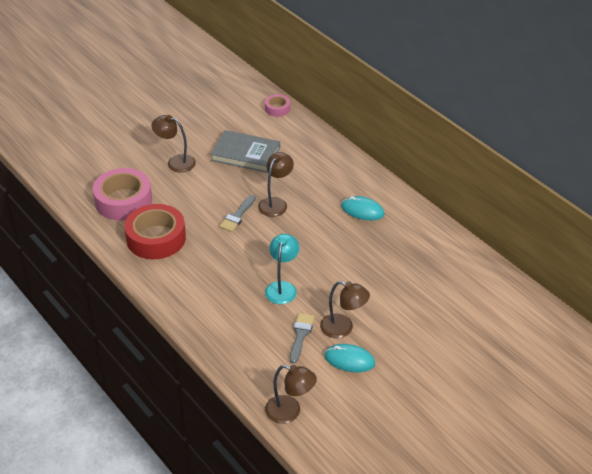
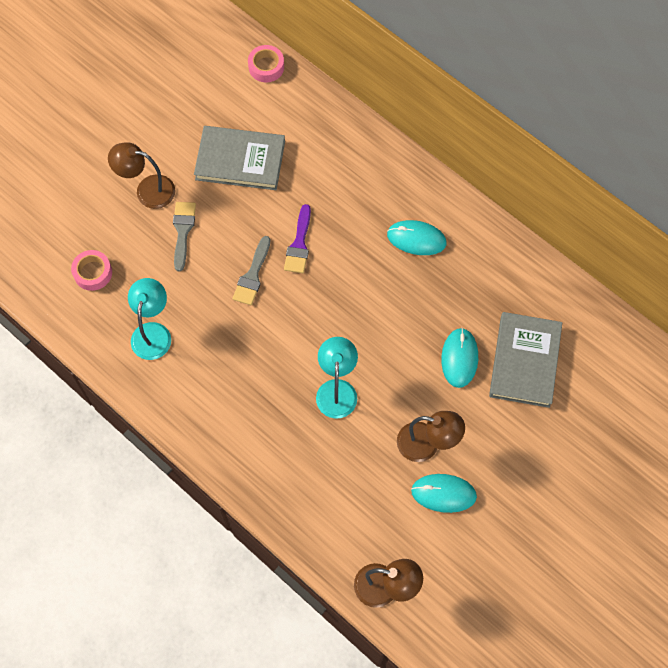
camera: 10 degrees left, 25 degrees up
pink tape [93,168,152,220] -> pink tape [71,250,112,291], size x0.49
red tape [124,204,186,259] -> turquoise lamp [128,278,171,360]
brown lamp [258,152,294,217] -> purple brush [284,204,311,273]
grey brush [290,313,315,363] -> grey brush moved to [173,202,196,271]
none -> turquoise mouse [441,328,478,388]
none -> grey book [489,312,562,408]

